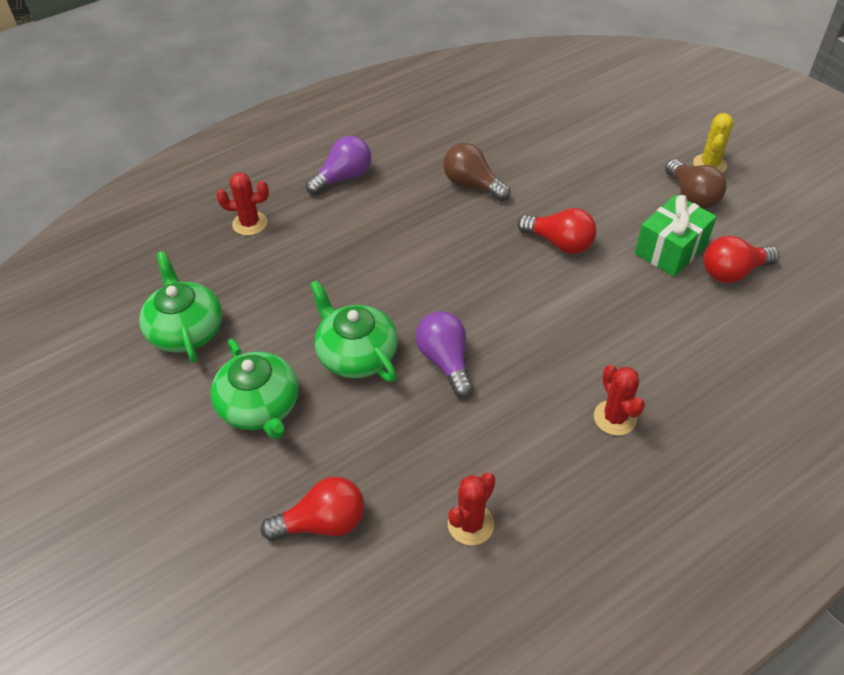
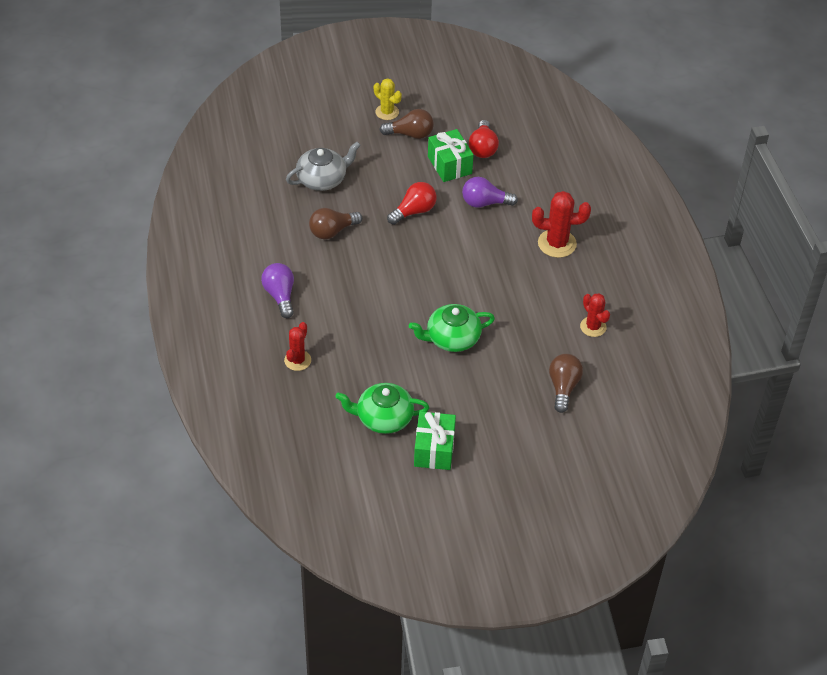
camera: 70 degrees left, 0 degrees up
green teapot [211,339,299,439] -> none
red light bulb [261,477,364,541] -> brown light bulb [549,354,583,413]
purple light bulb [416,311,473,398] -> purple light bulb moved to [462,177,518,208]
red cactus [594,365,645,435] -> red cactus [532,191,591,258], size x1.53
none -> grey teapot [286,142,361,191]
none -> green gift [414,412,456,470]

